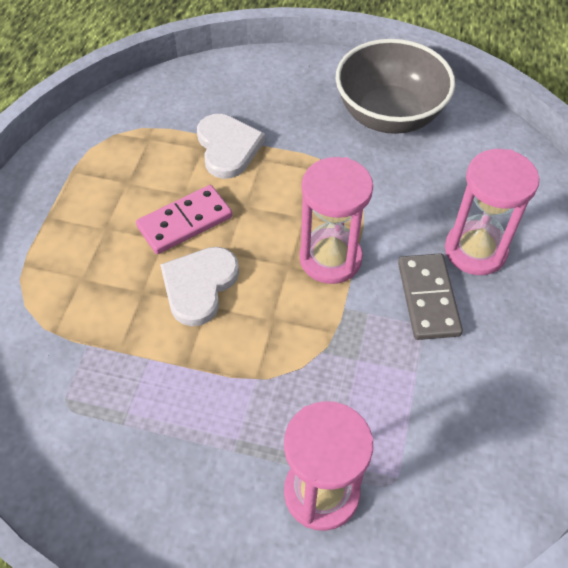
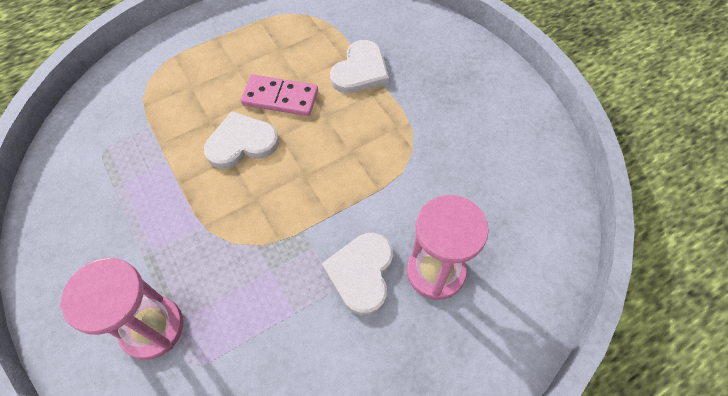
camera: 45 degrees right, 5 degrees up
pink hourglass [299,157,373,284] -> none
grey bowl [336,39,455,134] -> none
grey domino [398,253,463,340] -> white heart [322,233,393,316]

